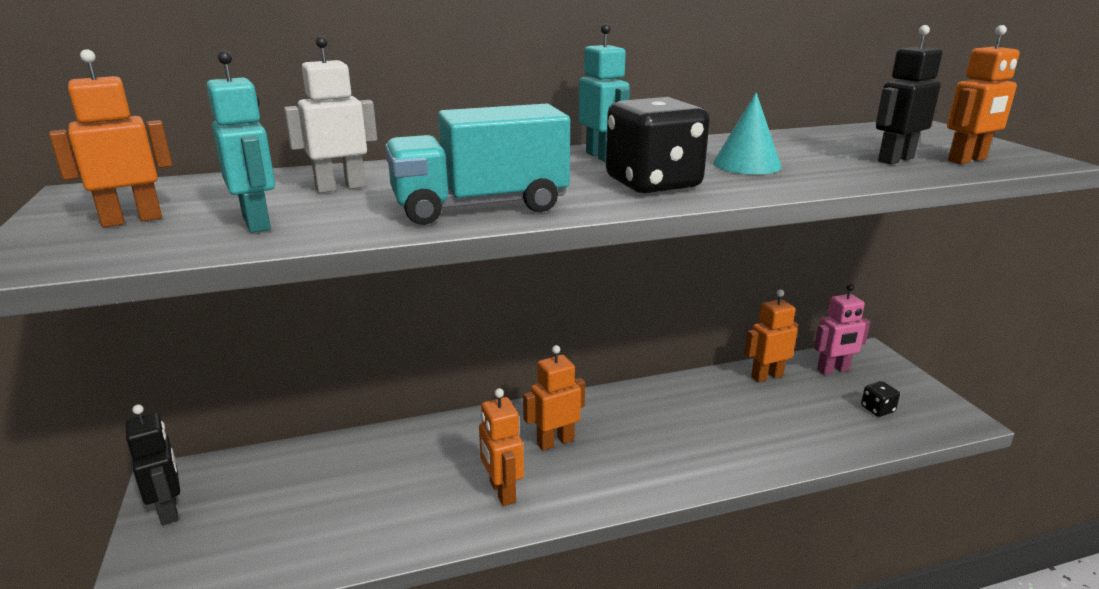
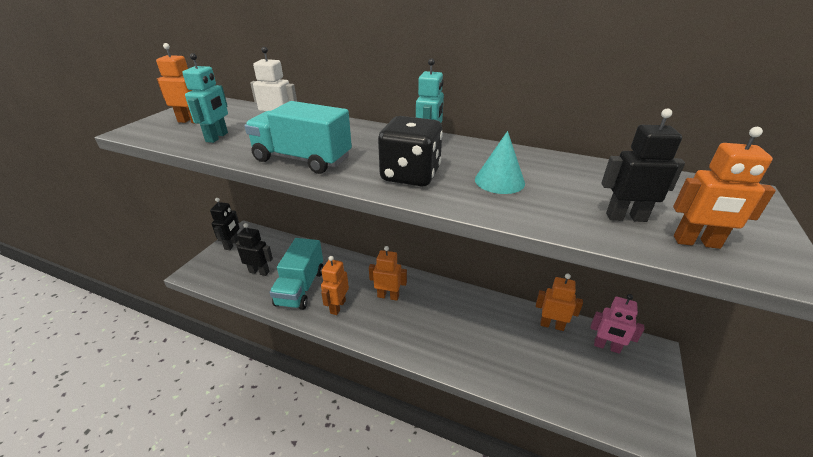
camera: 40 degrees right, 10 degrees up
black dice [861,381,900,417] -> none
none -> black robot [236,223,273,276]
none -> turquoise truck [269,238,323,310]

